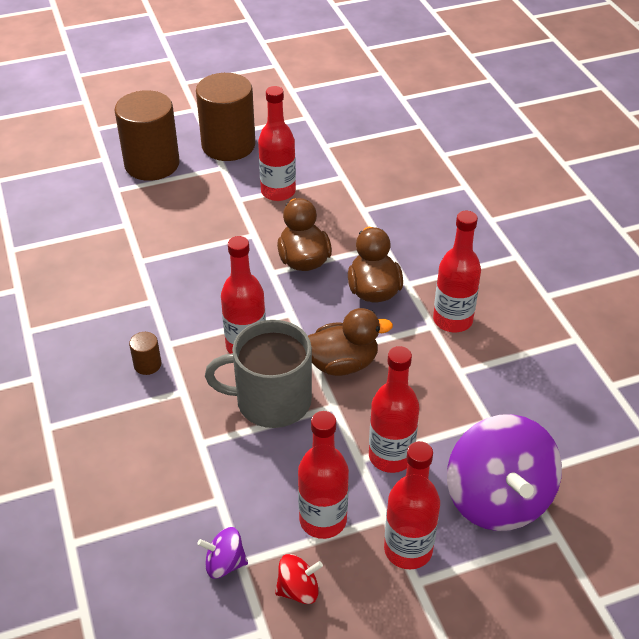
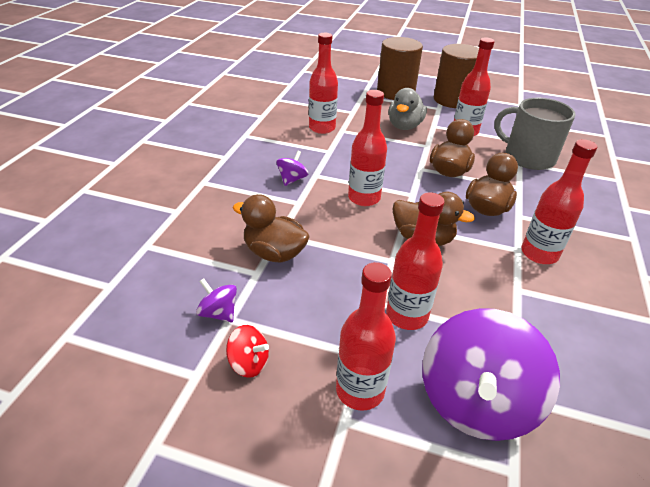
camera: 35 degrees right, 5 degrees down
brown cylinder [129,332,161,375] -> purple spinning top [277,151,308,186]
grey mug [205,320,312,428] -> grey mug moved to [494,98,576,170]
red bottle [298,411,349,539] -> red bottle moved to [309,33,338,134]
none -> brown duck [233,194,310,263]
none -> grey duck [388,88,427,130]

